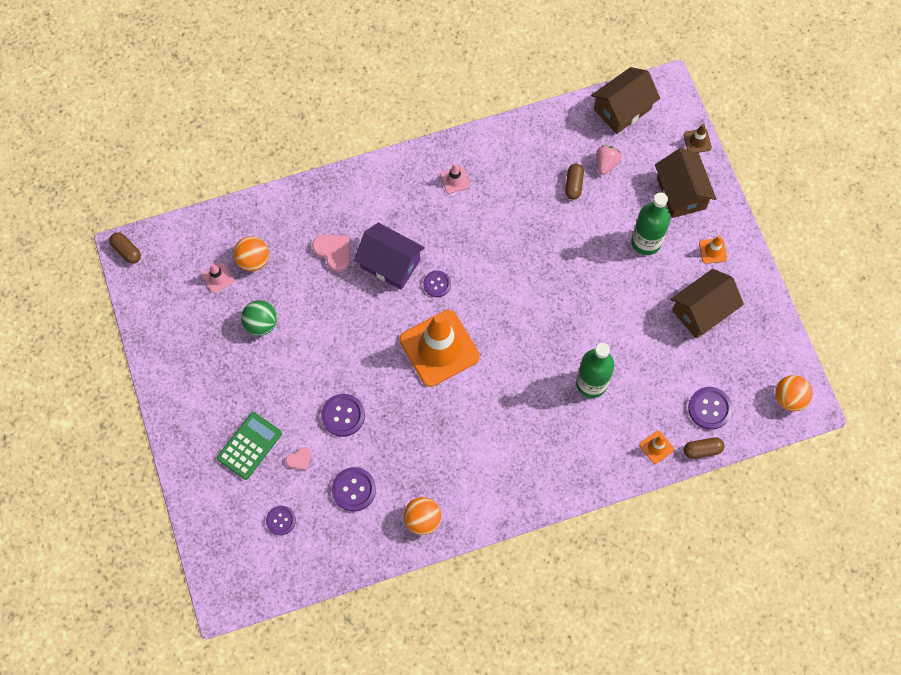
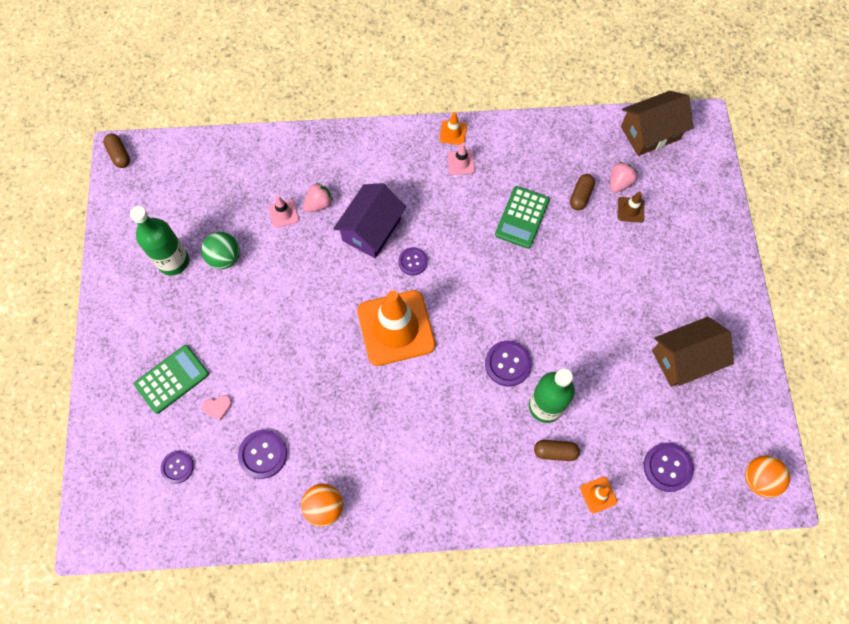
camera: 15 degrees right, 0 degrees up
pink traffic cone [202,263,234,293] -> pink traffic cone moved to [269,195,299,228]
orange ball [233,236,269,271] -> none
pink heart [312,234,350,272] -> pink strawberry [303,182,333,212]
purple button [321,394,365,437] -> purple button moved to [485,341,532,387]
purple house [354,223,425,290] -> purple house turned 75 degrees clockwise [333,183,406,258]
green bottle [631,193,670,255] -> green bottle moved to [130,206,189,276]
brown house [655,148,716,218] -> none
brown traffic cone [683,124,712,153] -> brown traffic cone moved to [618,192,644,223]
brown capsule [683,437,724,459] -> brown capsule moved to [534,440,580,461]
orange traffic cone [699,236,727,264] -> orange traffic cone moved to [439,112,467,145]
none -> green calculator [495,186,550,249]

